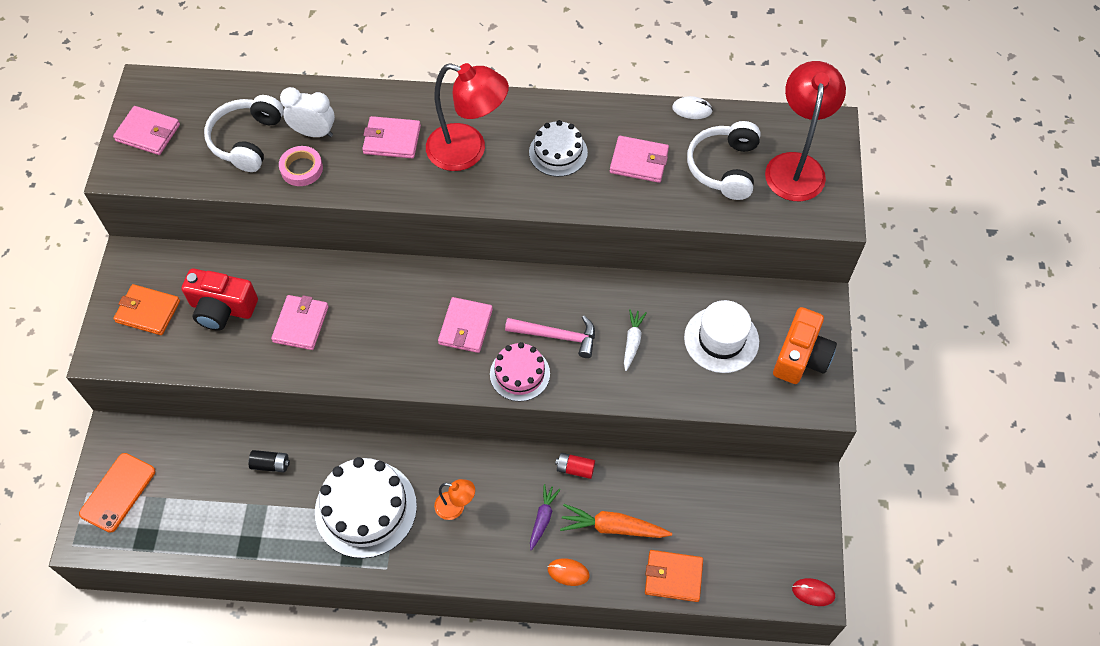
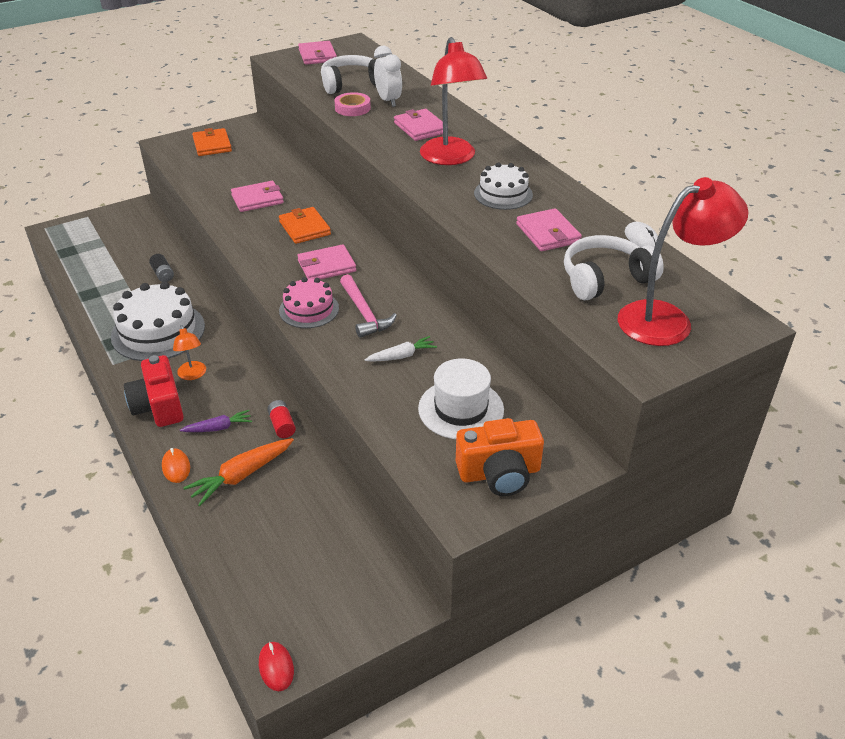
camera: 55 degrees right, 20 degrees down
orange phone [79,453,155,533] -> none
red camera [181,269,258,331] -> red camera moved to [124,355,184,427]
orange carrot [560,504,672,538] -> orange carrot turned 105 degrees counterclockwise [183,438,294,506]
orange wallet [645,550,703,602] -> orange wallet moved to [279,207,331,244]

